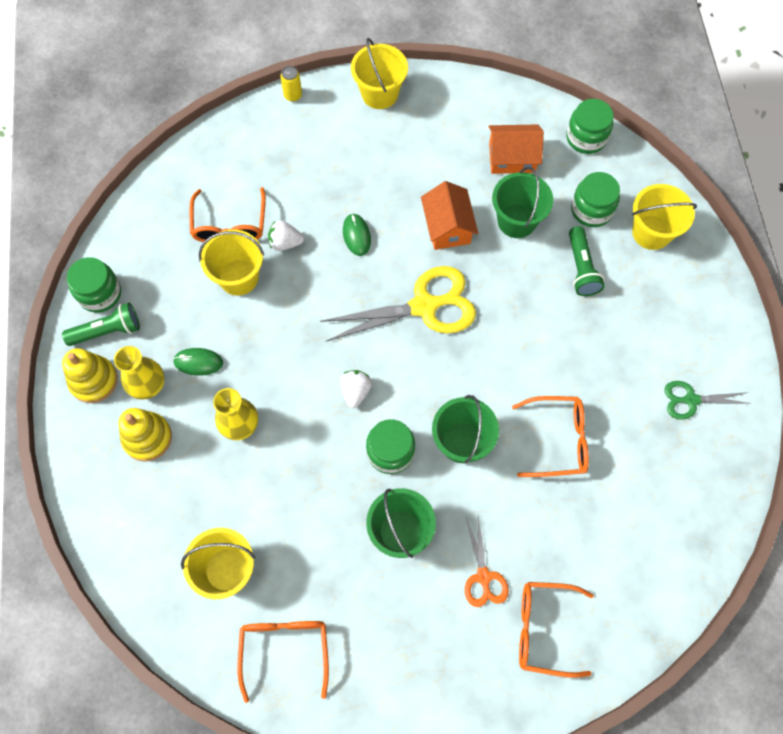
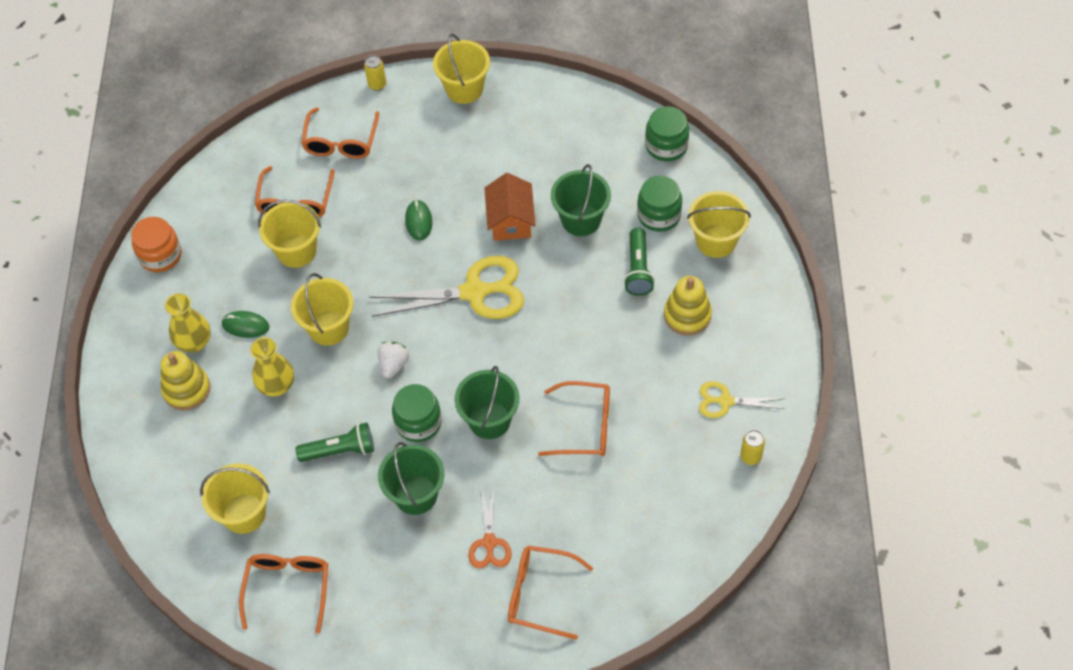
camera: 10 degrees right, 10 degrees down
green flashlight [62,303,140,346] -> green flashlight moved to [295,422,374,462]
yellow stacking toy [62,348,118,403] -> yellow stacking toy moved to [664,276,712,336]
green jar [67,257,121,313] -> orange jar [131,217,181,272]
white strawberry [268,220,304,251] -> none
orange house [489,125,544,174] -> none
green scissors [664,381,749,420] -> yellow scissors [699,381,785,418]
none -> yellow bucket [291,273,353,346]
none -> orange glasses [301,107,379,159]
none -> yellow can [740,430,765,465]

